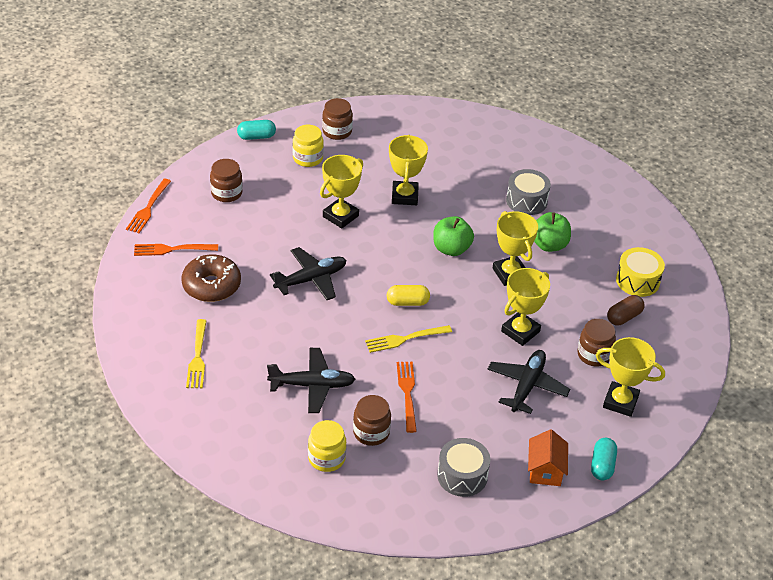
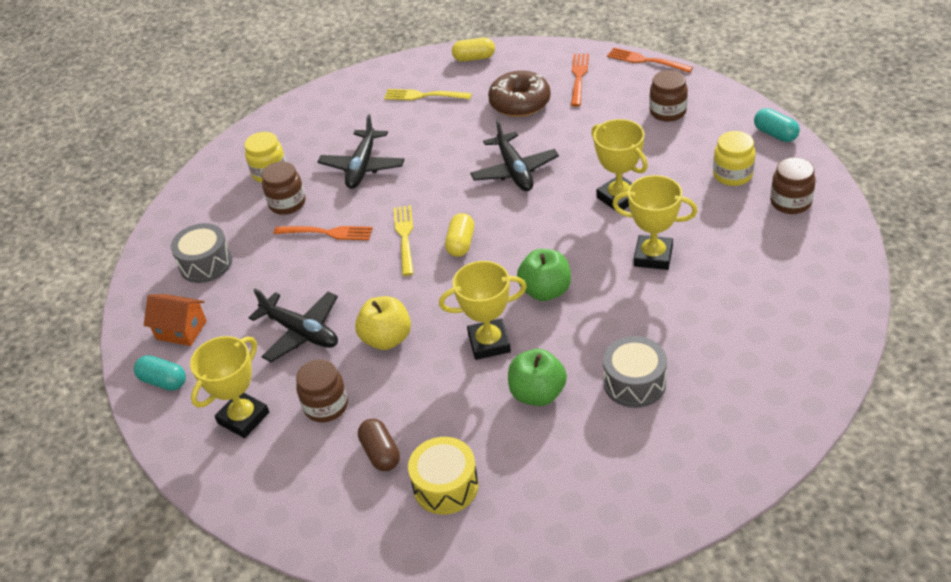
camera: 110 degrees right, 0 degrees up
turquoise capsule [237,120,276,140] -> turquoise capsule turned 45 degrees counterclockwise [754,108,800,142]
yellow trophy [501,268,550,346] -> yellow apple [355,296,411,350]
none -> yellow capsule [452,38,495,62]

